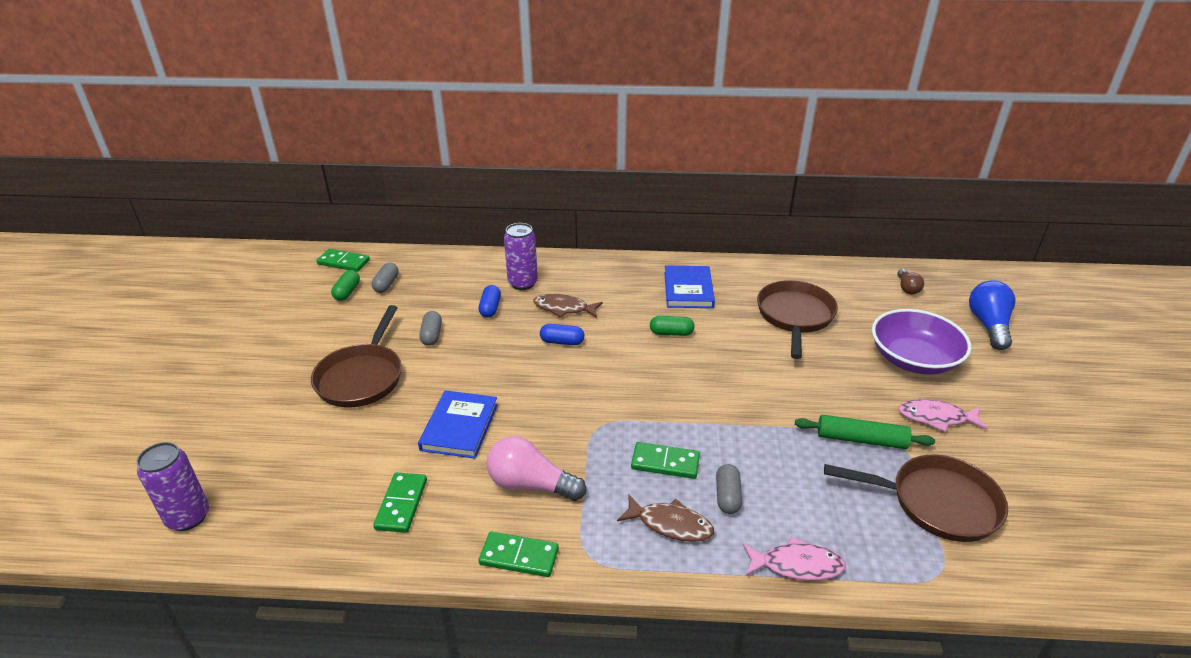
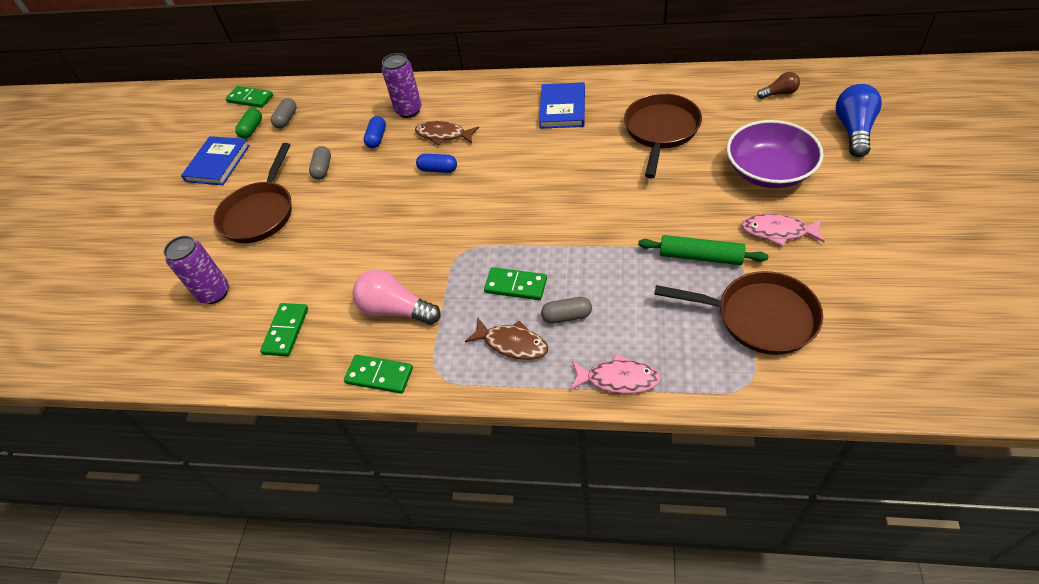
camera: 10 degrees right, 15 degrees up
purple can [137,442,209,531] -> purple can moved to [164,236,229,304]
blue book [418,390,498,459] -> blue book moved to [181,136,250,185]
green capsule [650,316,695,336] -> none
grey capsule [716,464,742,514] -> grey capsule turned 75 degrees clockwise [541,297,592,324]
brown light bulb [897,269,924,295] -> brown light bulb turned 105 degrees counterclockwise [757,72,800,99]

